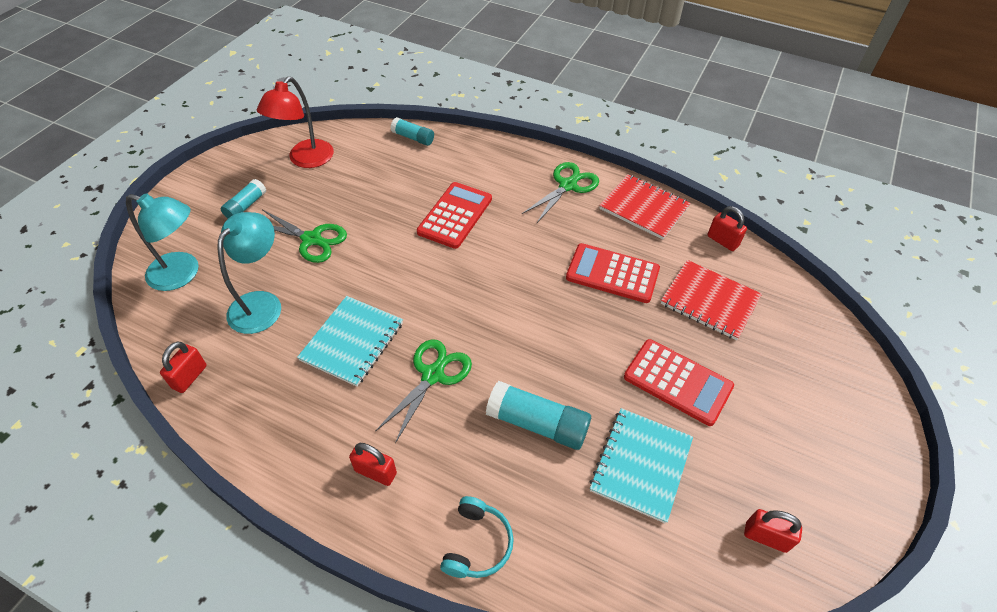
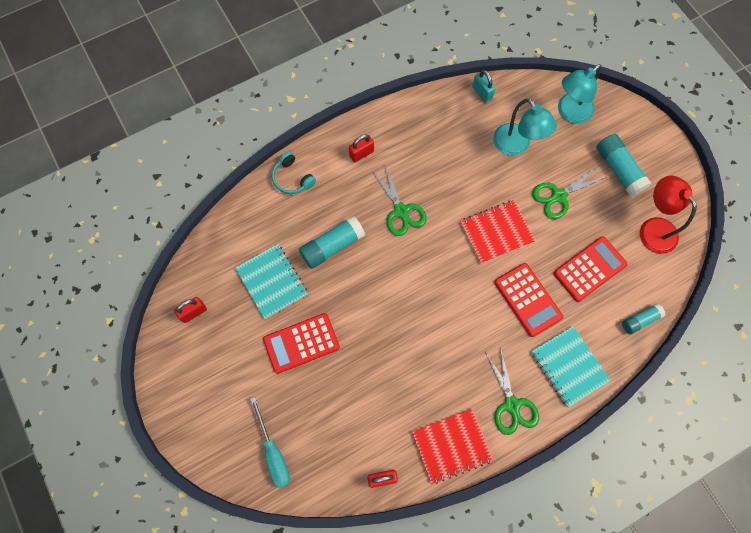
camera: 125 degrees right, 20 degrees up
red padlock [160,342,207,393] -> turquoise padlock [472,70,496,103]
turquoise glue stick [221,179,266,218] -> turquoise glue stick [596,134,651,197], size x1.64
turquoise notebook [297,296,403,387] -> turquoise notebook moved to [531,326,611,407]
red calculator [566,243,660,303] -> red calculator moved to [554,236,628,302]
red notebook [661,260,762,340] -> red notebook moved to [460,200,535,264]
none -> turquoise screwdriver [250,397,290,488]

